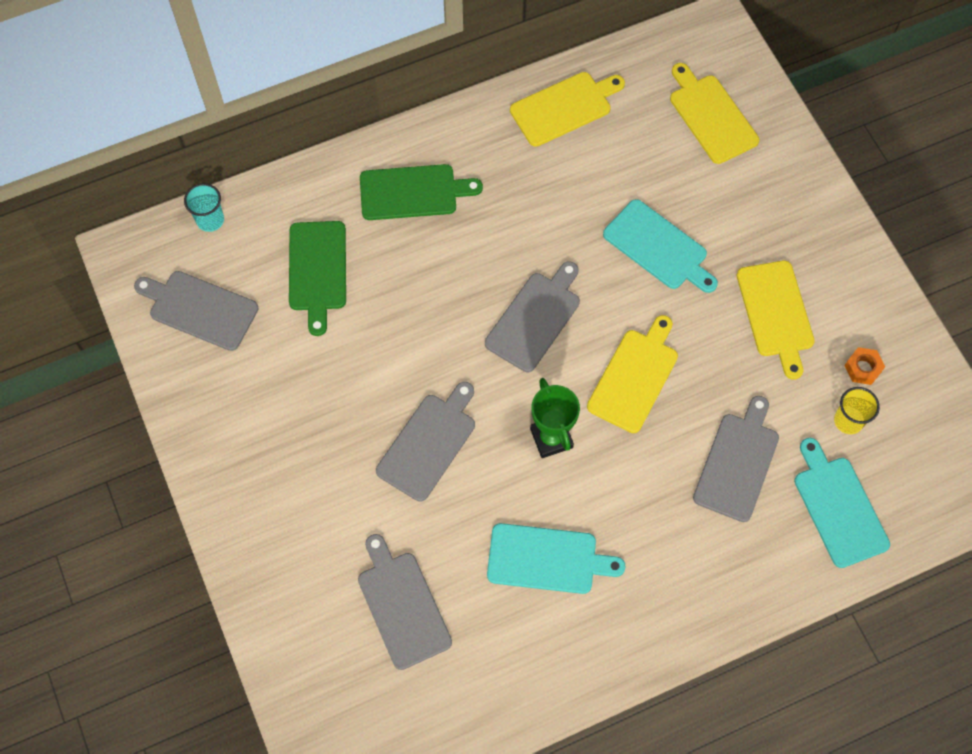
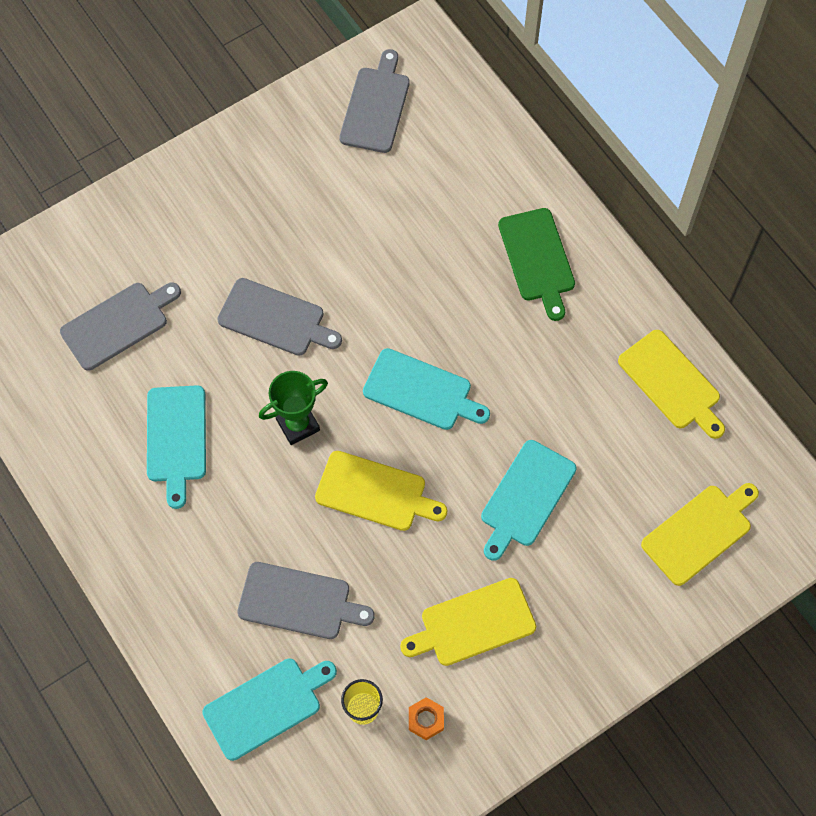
camera: 80 degrees right, 0 degrees up
turquoise cup [184,183,224,232] -> none
green cutting board [289,221,346,336] -> none
grey cutting board [485,261,580,372] -> turquoise cutting board [363,348,490,430]

